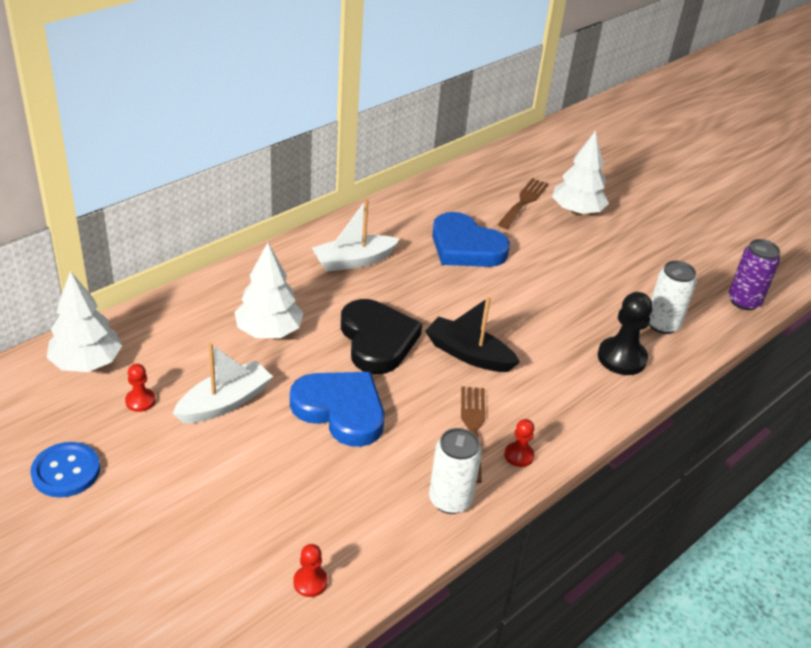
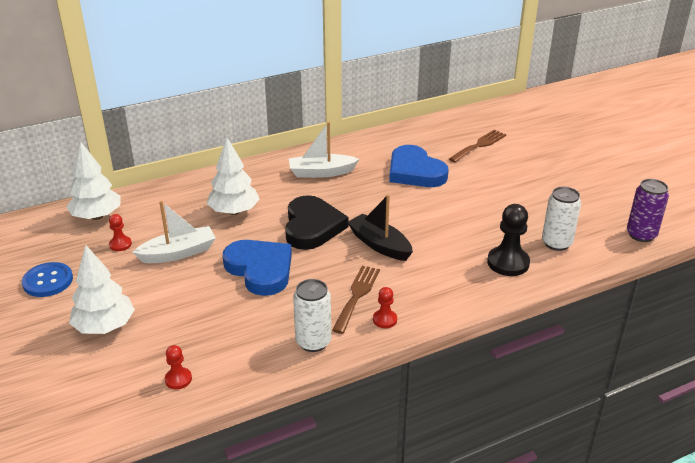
camera: 20 degrees right, 5 degrees down
white tree [552,131,609,215] -> white tree moved to [69,245,135,334]

